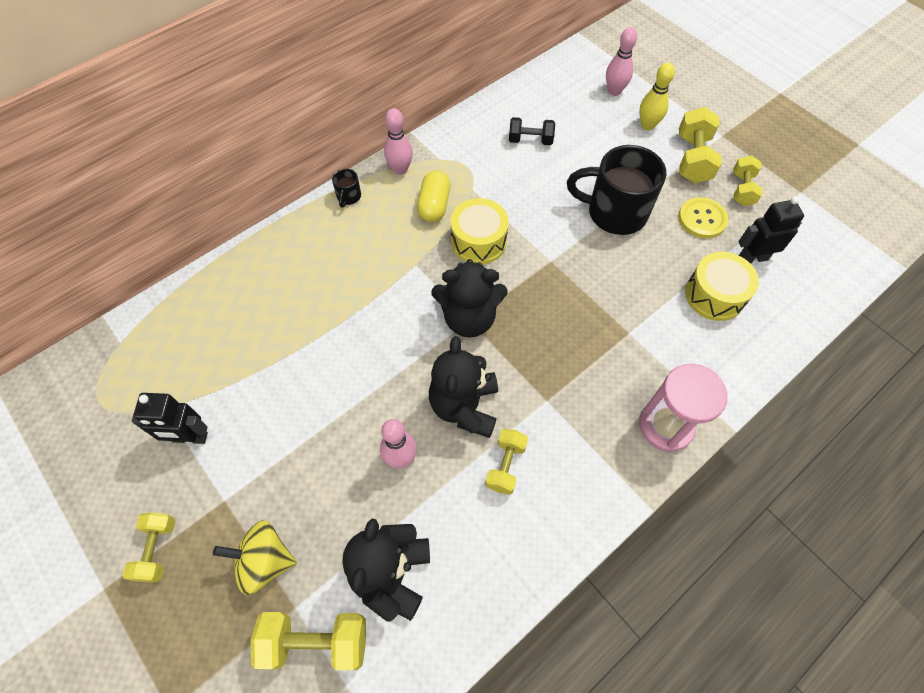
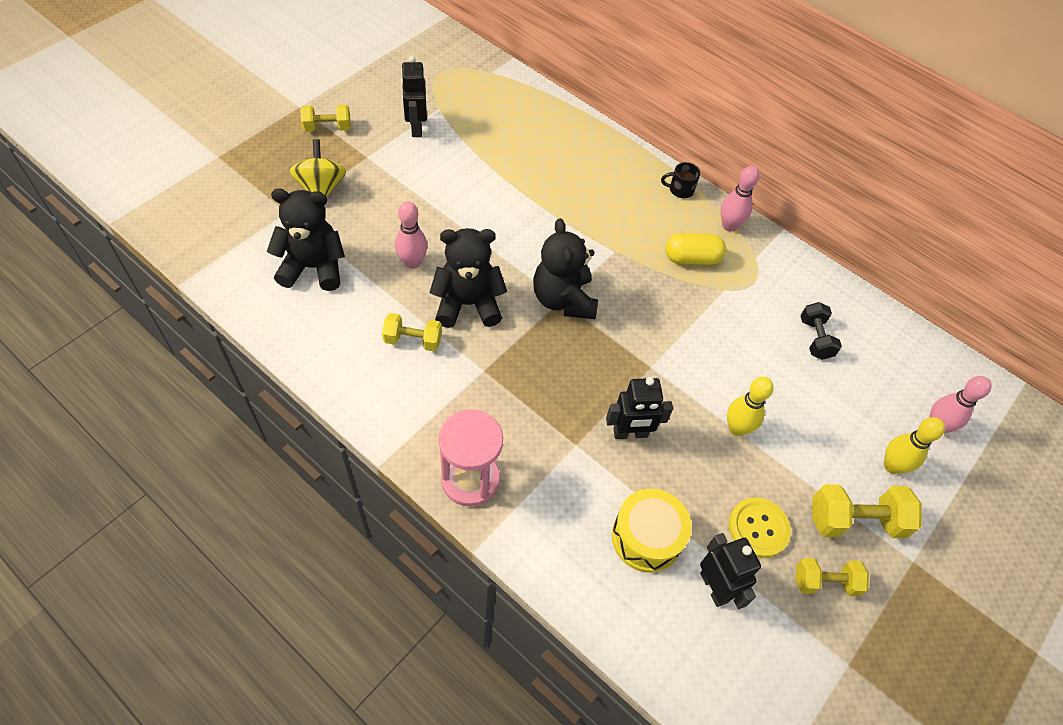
camera: 75 degrees right, 5 degrees down
yellow dumbbell [251,612,366,670] -> none
yellow drum [451,198,509,264] -> none
black mug [567,145,666,235] -> yellow bowling pin [727,377,774,436]
none -> black robot [606,377,673,439]

